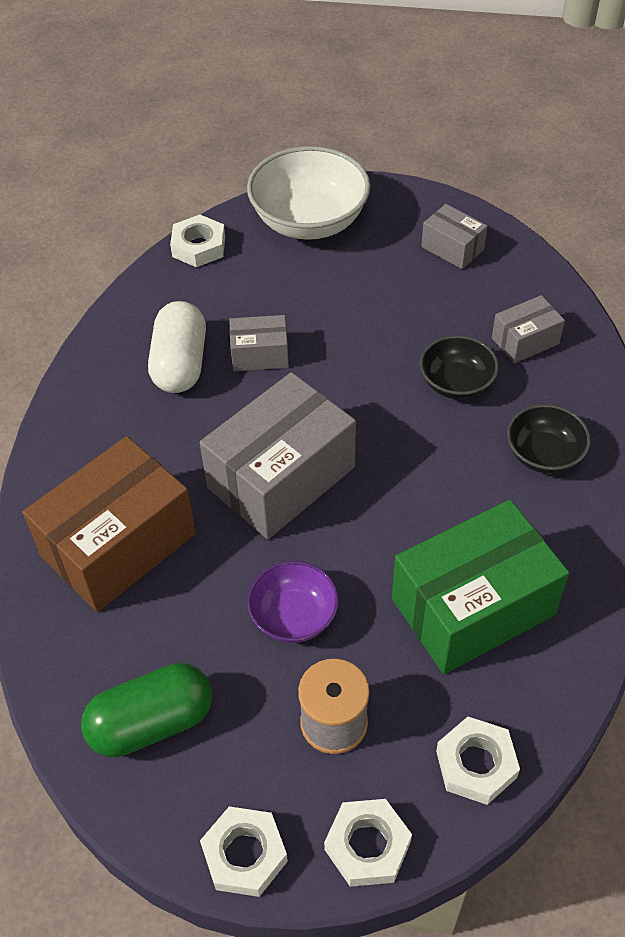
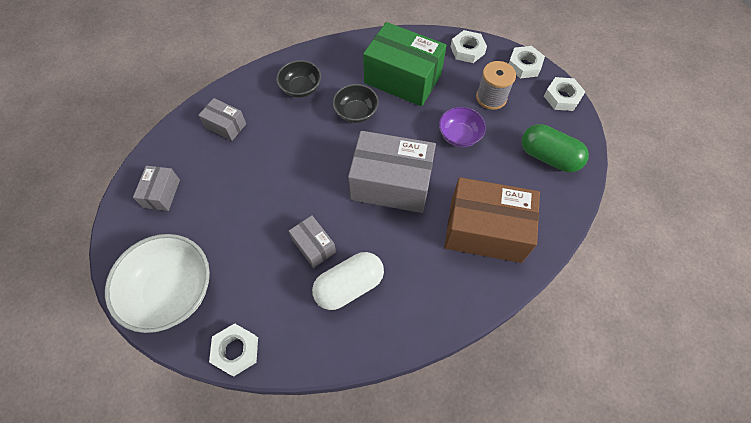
camera: 125 degrees left, 10 degrees up
black bowl [420,335,499,399] -> black bowl moved to [333,84,379,123]

